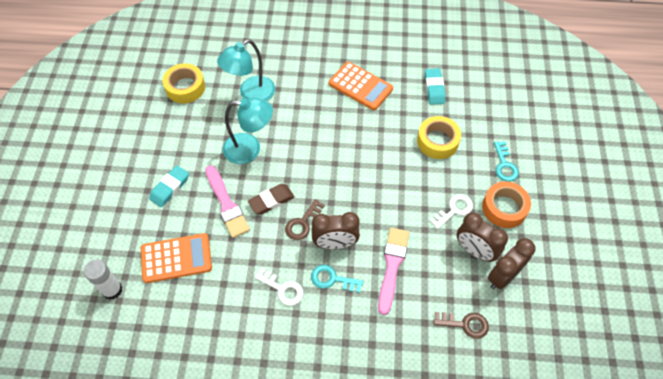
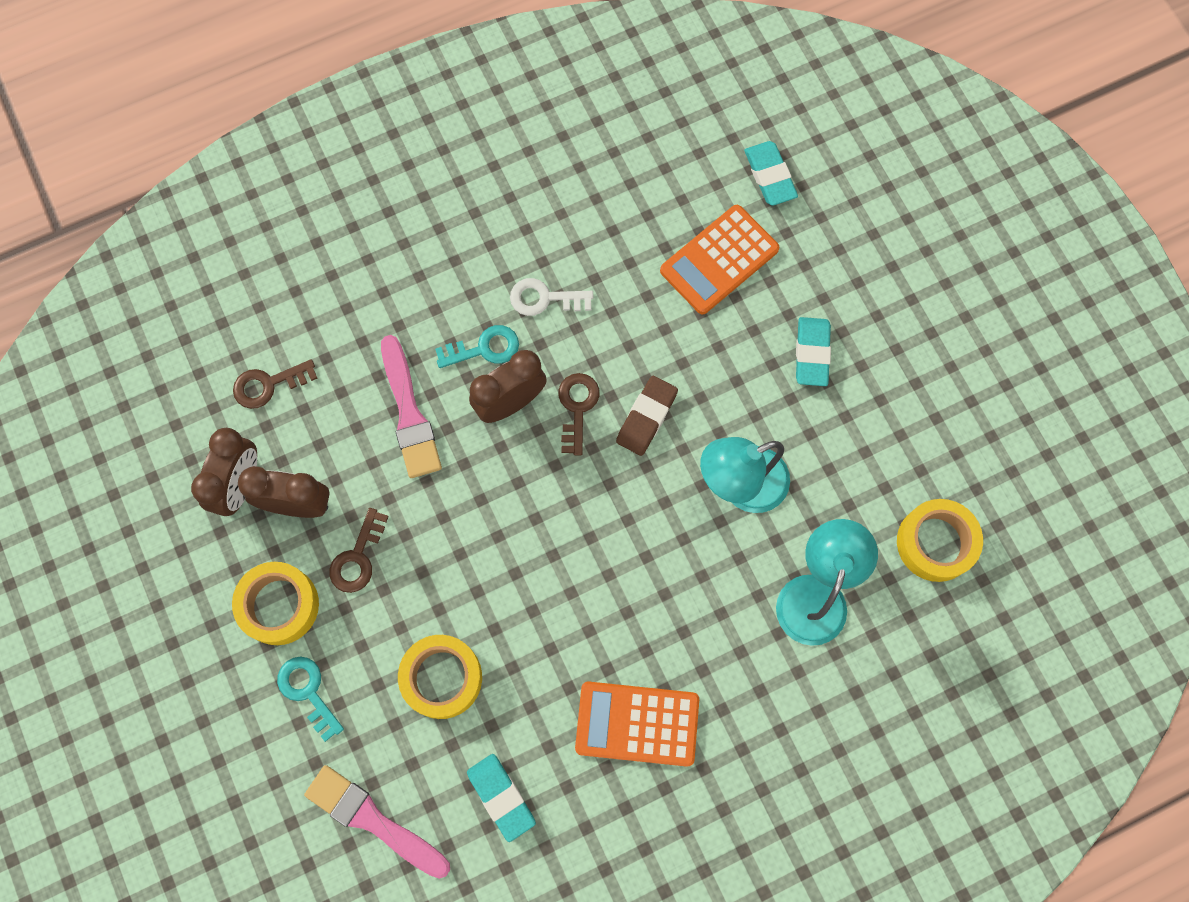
camera: 150 degrees right, 15 degrees up
white glue stick [84,259,123,300] -> turquoise eraser [744,141,798,206]
pink brush [205,165,250,238] -> pink brush moved to [304,765,450,879]
white key [430,194,473,229] -> brown key [329,508,389,593]
orange tape [482,181,531,228] -> yellow tape [232,562,319,645]

